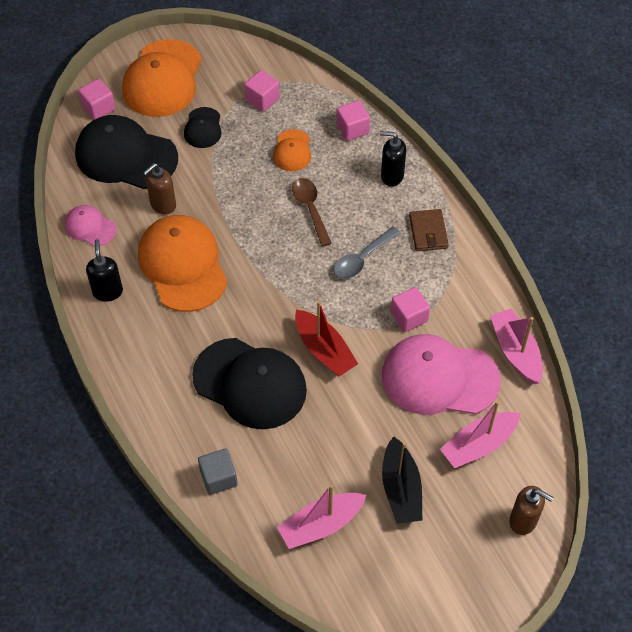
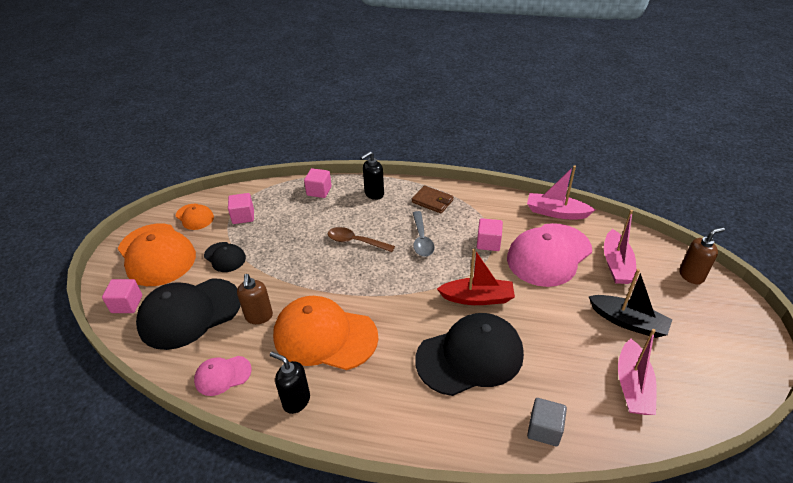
camera: 50 degrees left, 15 degrees down
orange cap [273,129,311,171] -> orange cap moved to [176,204,214,230]

